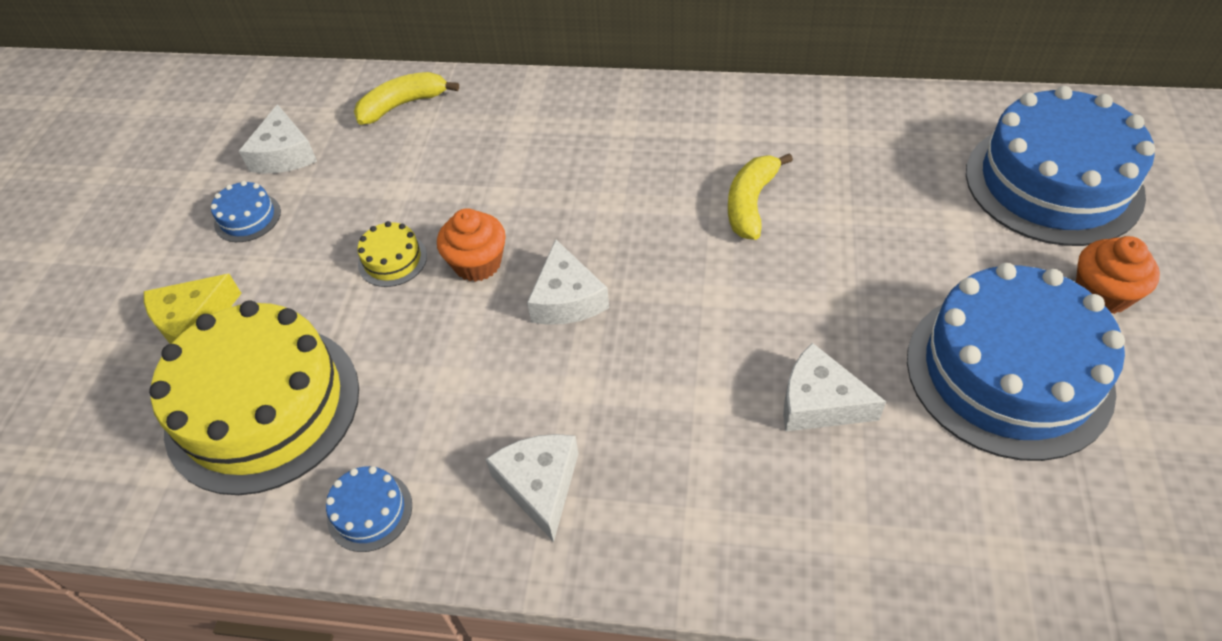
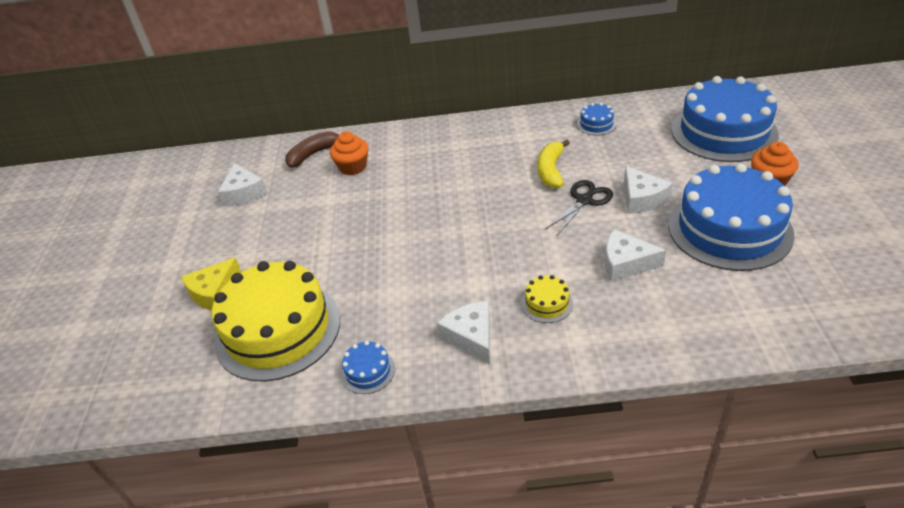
camera: 10 degrees left, 10 degrees down
blue cake [211,181,281,242] -> blue cake moved to [577,103,617,136]
yellow banana [354,72,459,125] -> brown banana [285,131,339,168]
yellow cake [357,221,427,287] -> yellow cake moved to [521,275,573,323]
orange cupcake [437,208,506,282] -> orange cupcake moved to [330,131,368,175]
white cheese [527,239,609,325] -> white cheese moved to [624,166,673,214]
none -> black scissors [545,180,613,235]

